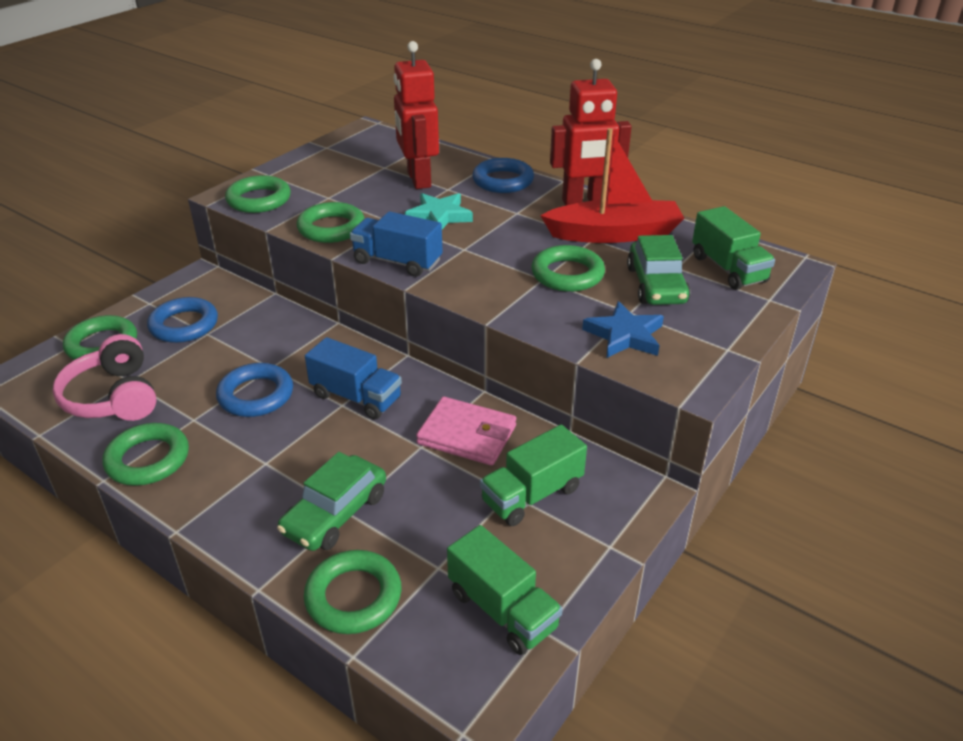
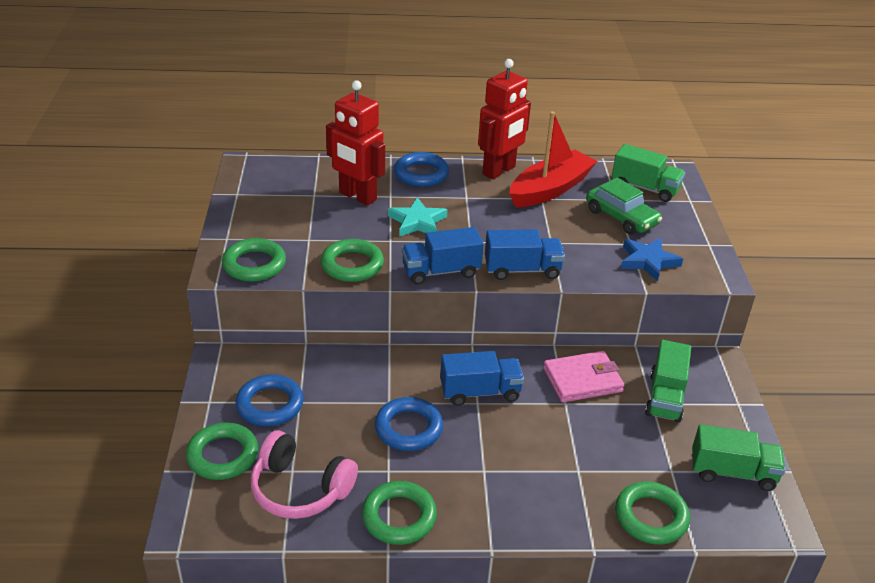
camera: 40 degrees left, 0 degrees up
green car [277,452,386,551] -> none
green ring [531,245,605,292] -> none
none -> blue truck [485,229,565,280]

